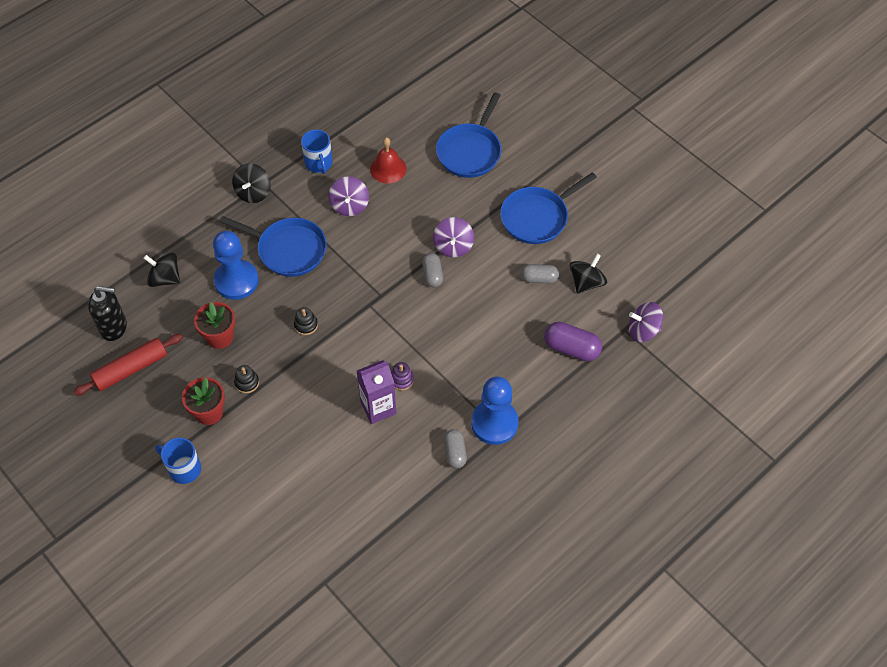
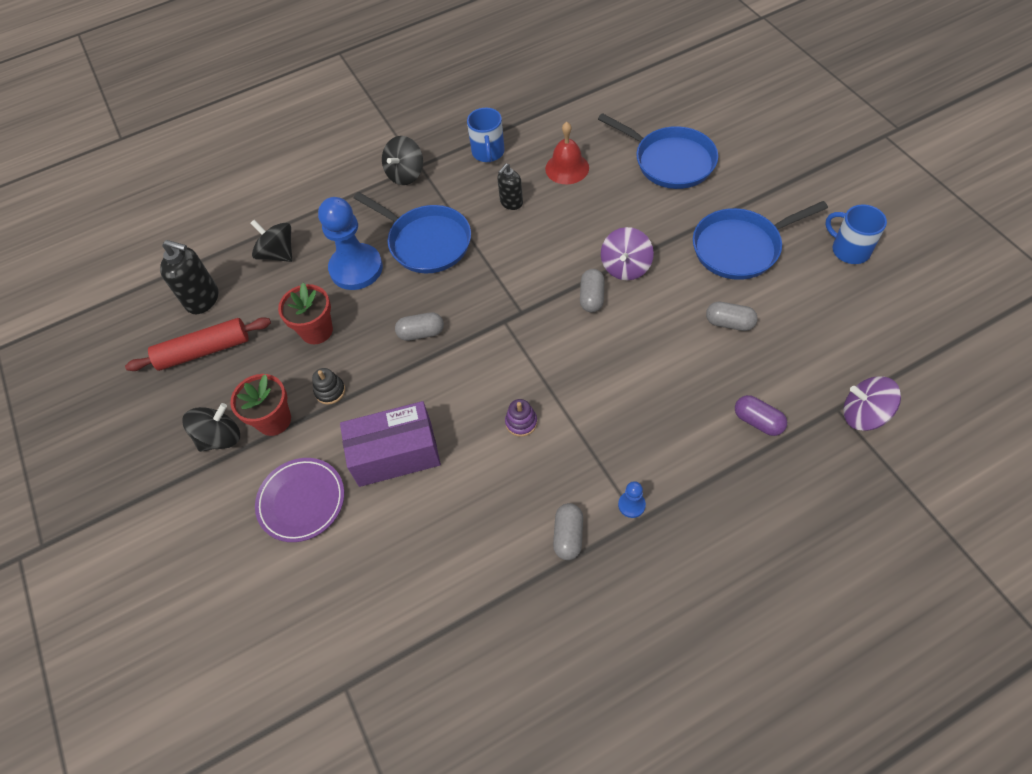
camera: 20 degrees right, 0 degrees up
blue mug [155,438,201,484] -> blue mug moved to [825,204,887,264]
black stacking toy [294,307,318,335] -> grey capsule [395,312,444,341]
purple spinning top [329,176,369,216] -> black soap dispenser [497,163,523,210]
purple carton [357,360,397,424] -> none
blue pan [436,92,502,178] -> blue pan turned 90 degrees counterclockwise [598,113,718,189]
blue pawn [471,377,519,445] -> blue pawn [618,481,646,518], size x0.41
purple capsule [544,322,602,361] -> purple capsule [735,395,787,436], size x0.66
black spinning top [570,254,607,294] -> black spinning top moved to [182,403,240,452]
none -> purple plate [255,458,344,542]
none -> purple box [340,401,441,487]

